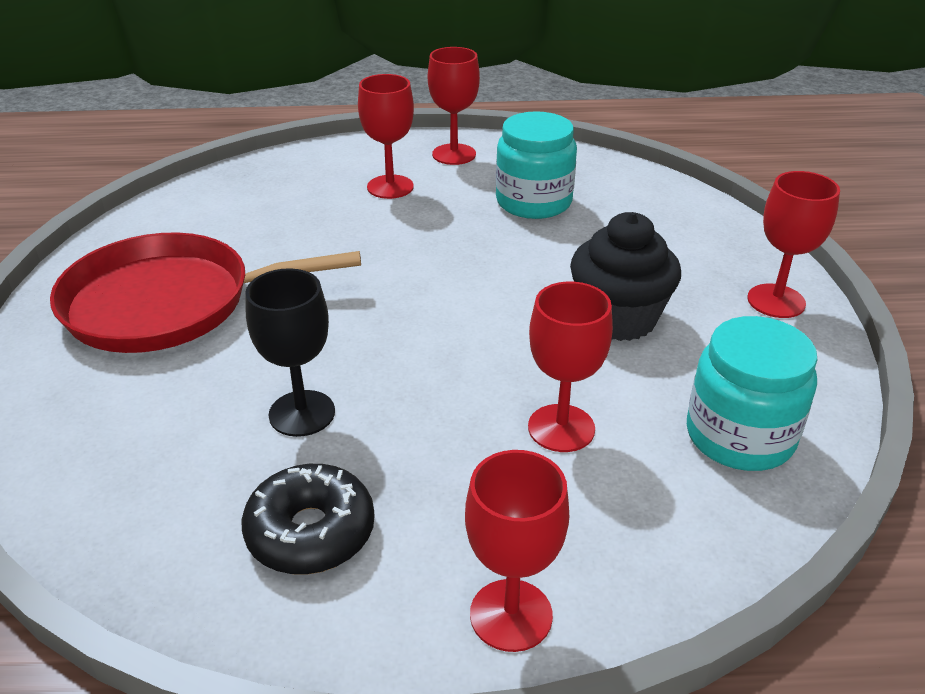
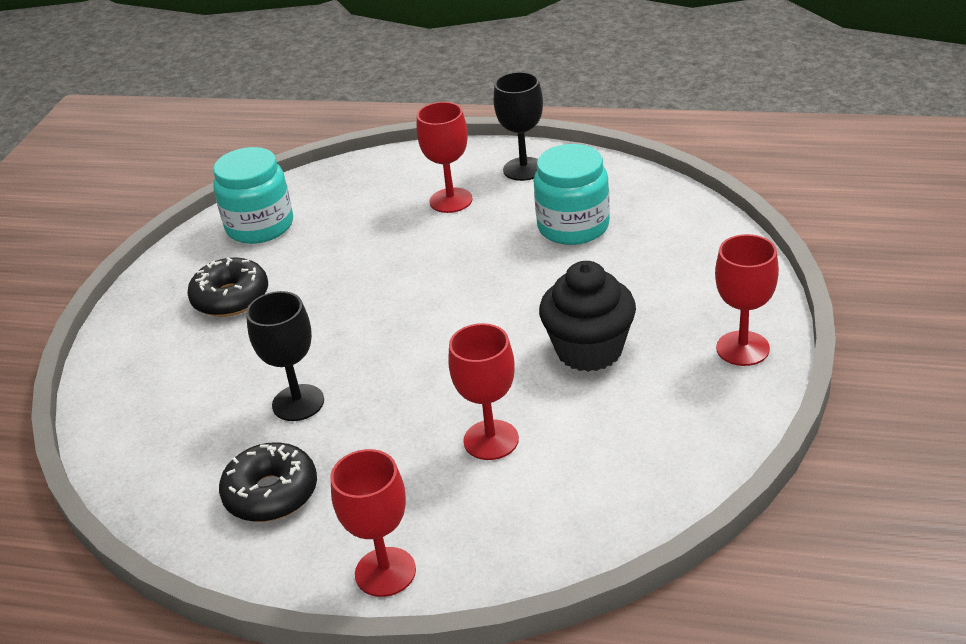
camera: 20 degrees right, 0 degrees up
red pan [50,232,361,353] -> black donut [187,257,268,317]
red goblet [428,47,480,165] -> black goblet [494,72,543,181]
turquoise jar [687,316,817,471] -> turquoise jar moved to [213,147,293,244]

